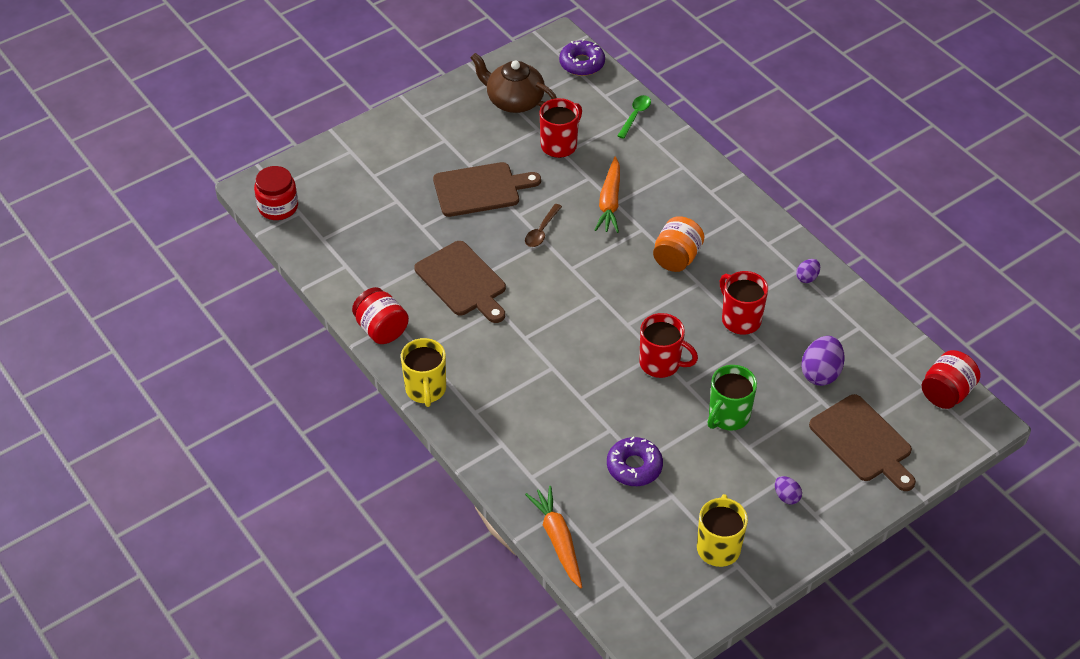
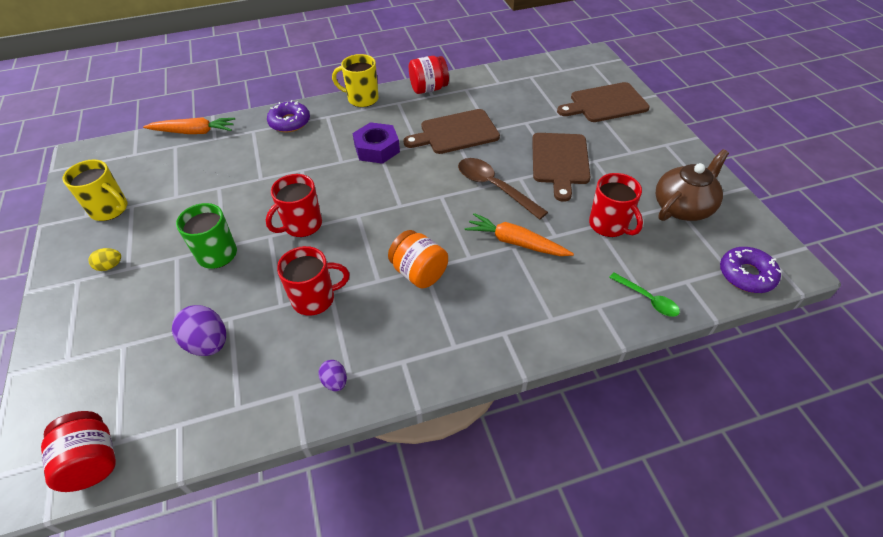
camera: 110 degrees right, 0 degrees up
red jar [254,166,298,220] -> none
brown spoon [525,204,562,247] -> brown spoon [458,158,548,220], size x1.71
purple donut [607,436,663,486] -> purple donut moved to [267,100,310,132]
purple egg [775,476,802,504] -> yellow egg [88,248,121,271]
brown cutting board [809,394,916,491] -> brown cutting board moved to [557,82,650,122]
none -> purple nut [353,122,400,164]

